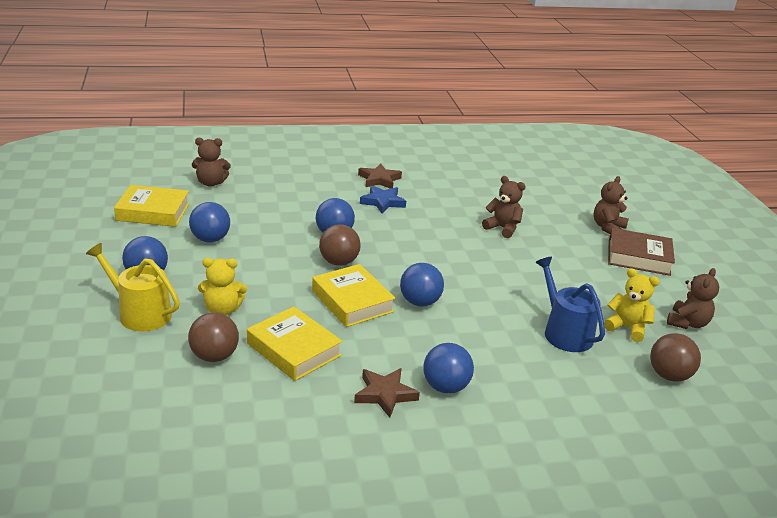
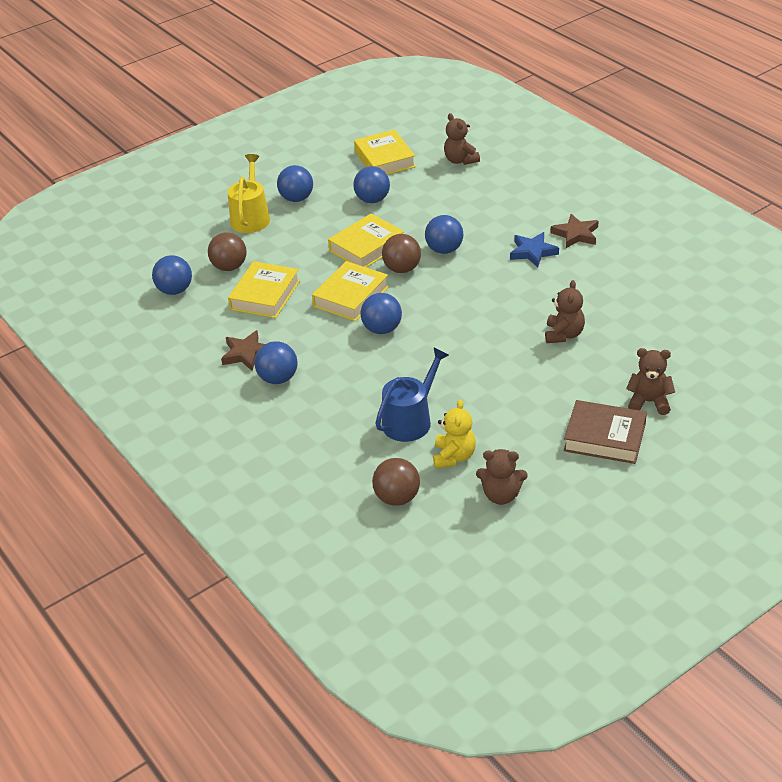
camera: 70 degrees right, 10 degrees up
yellow teddy bear [198,258,247,315] -> none
brown book [608,228,675,276] -> brown book turned 60 degrees counterclockwise [564,400,647,464]
none -> blue ball [152,255,192,295]
none -> yellow book [328,213,404,268]

